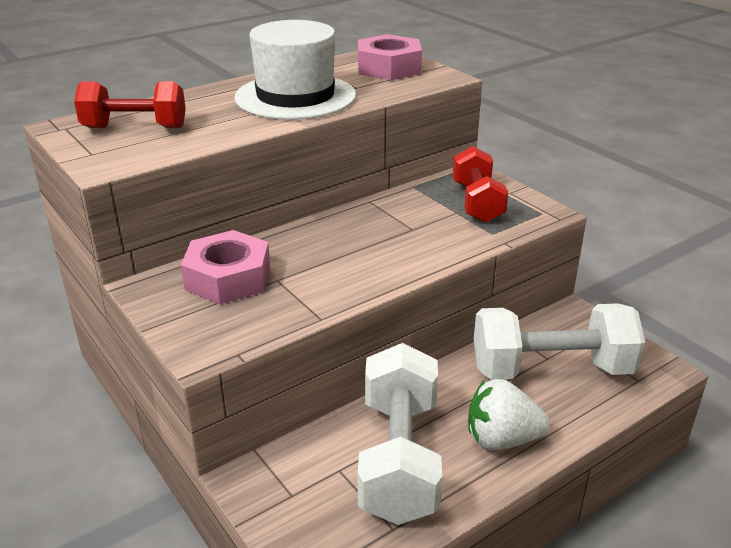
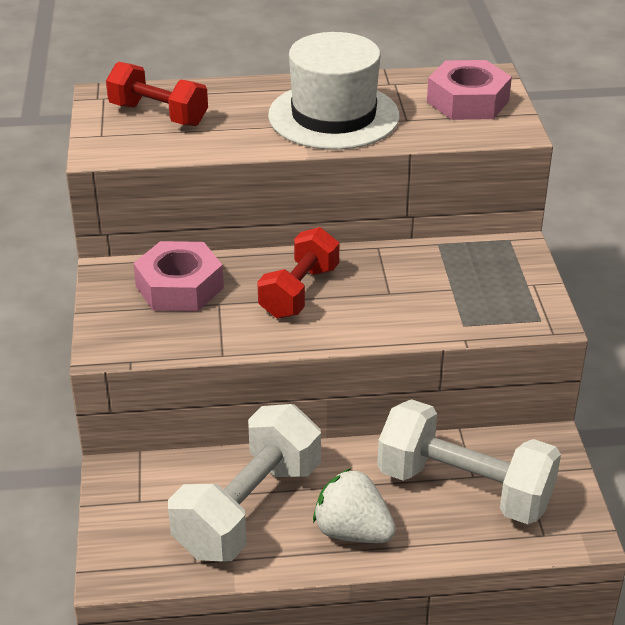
camera: 30 degrees right, 5 degrees up
red dumbbell [453,146,508,223] -> red dumbbell moved to [257,227,339,319]

